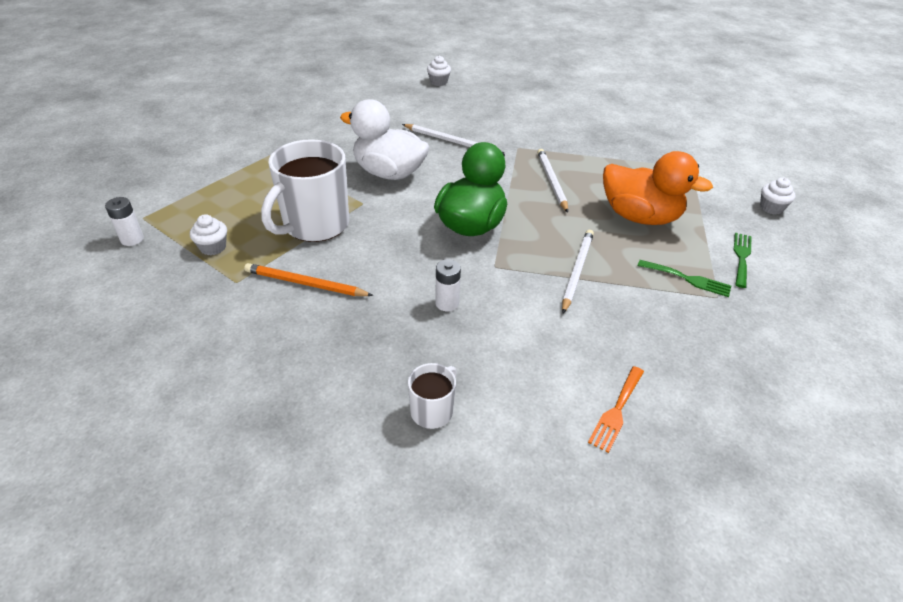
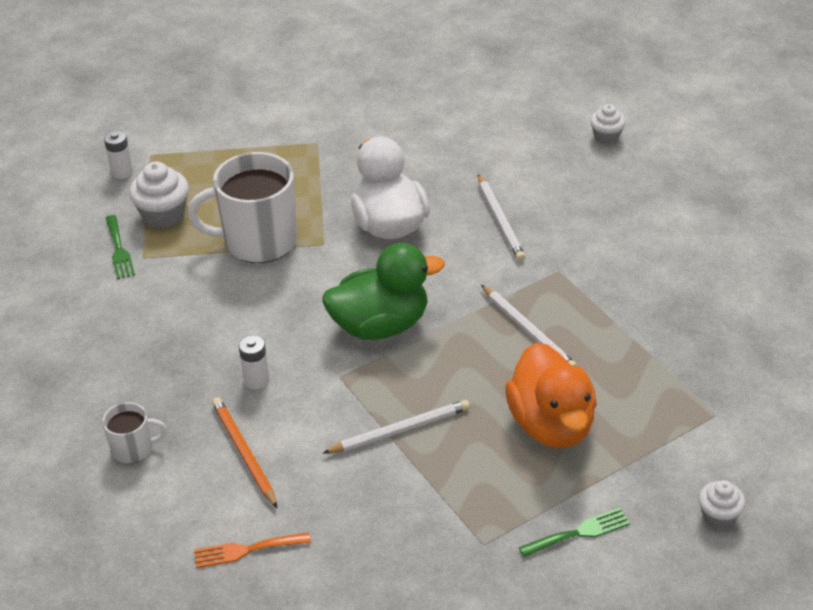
camera: 50 degrees right, 0 degrees up
white cupcake [190,214,227,255] -> white cupcake [129,162,189,229], size x1.61
orange pencil [244,263,373,296] -> orange pencil moved to [212,397,277,508]
white pencil [537,149,568,213] -> white pencil turned 105 degrees clockwise [481,285,577,367]
green fork [637,260,731,297] -> green fork moved to [106,215,135,279]

